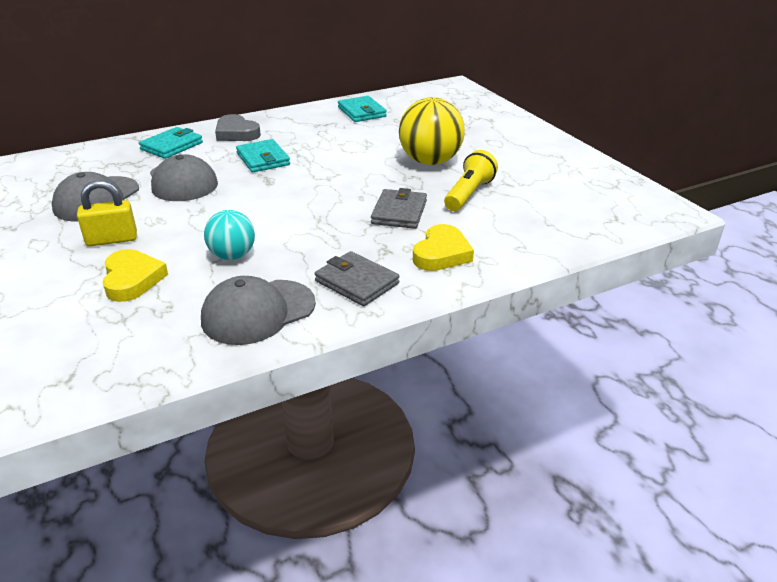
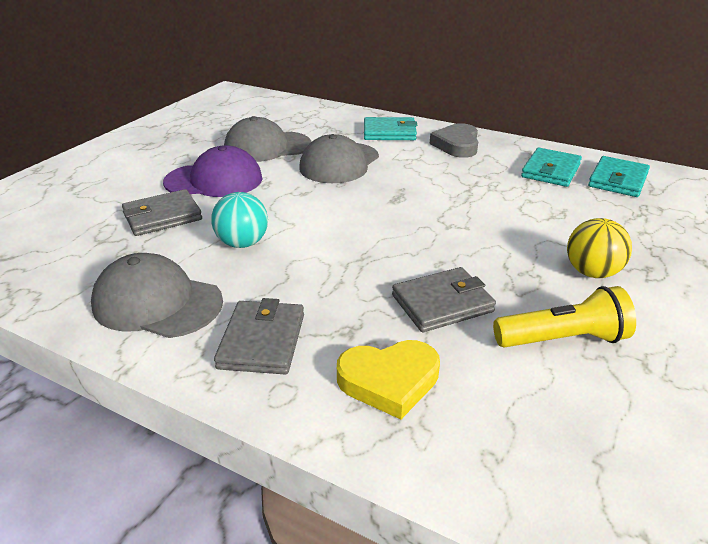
camera: 55 degrees right, 0 degrees up
yellow padlock [77,180,137,246] -> purple cap [163,146,262,197]
yellow heart [103,249,168,302] -> grey wallet [122,189,202,236]
turquoise wallet [236,139,290,172] -> turquoise wallet moved to [521,148,582,187]
yellow ball [399,97,465,165] -> yellow ball [567,218,632,278], size x0.61

